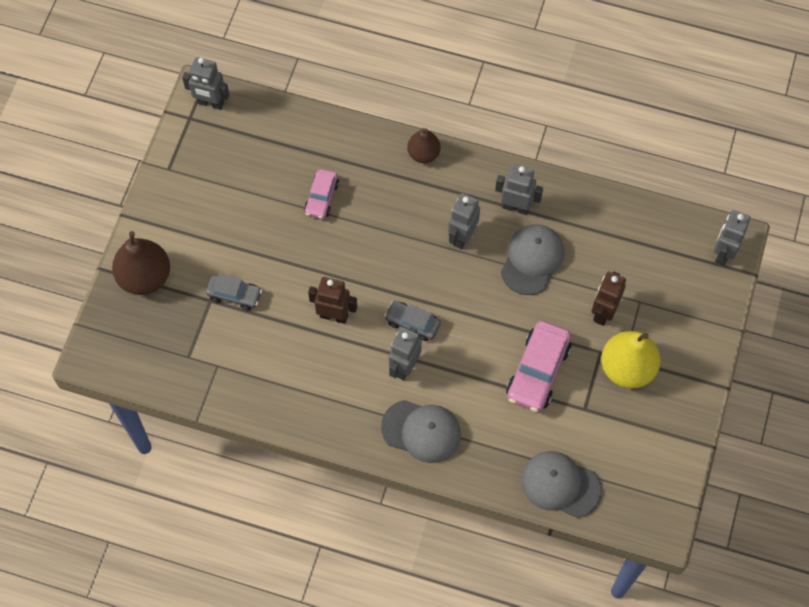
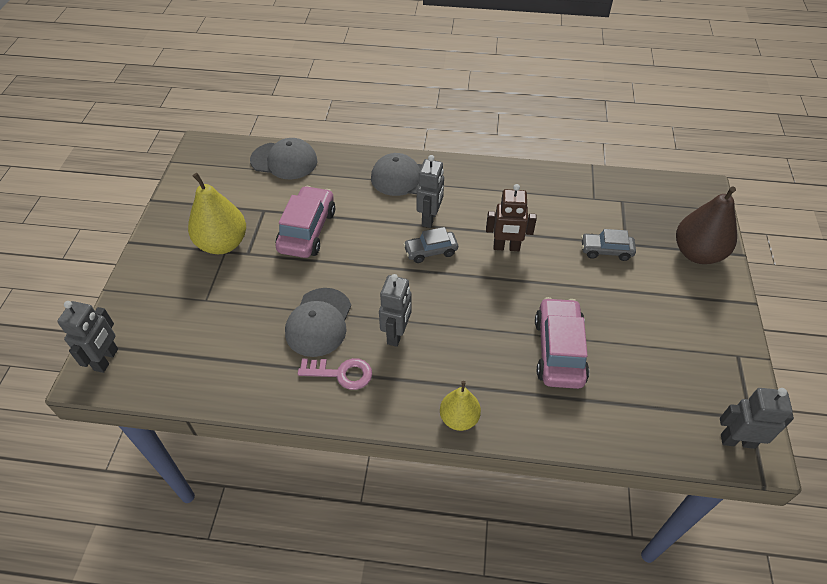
camera: 170 degrees right, 15 degrees down
pink car [304,169,339,219] -> pink car [535,297,589,389], size x1.68
grey car [384,301,441,341] -> grey car turned 150 degrees clockwise [403,227,458,263]
brown pear [407,128,441,163] -> yellow pear [440,381,481,431]
grey robot [495,165,543,215] -> pink key [298,358,372,390]
brown robot [591,271,626,326] -> none

